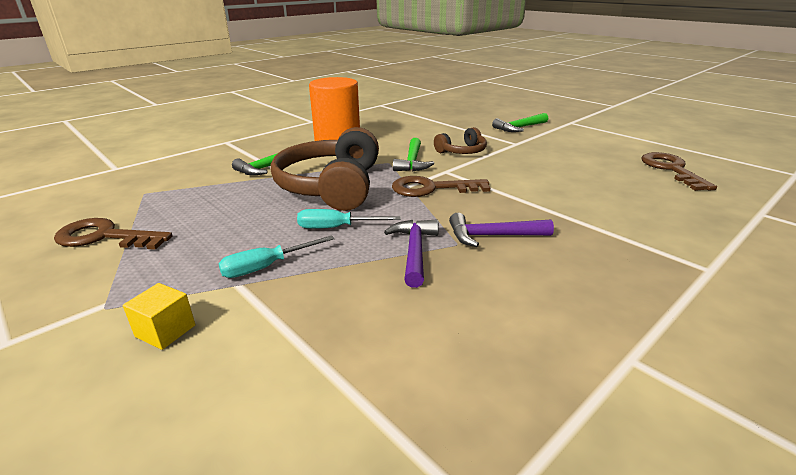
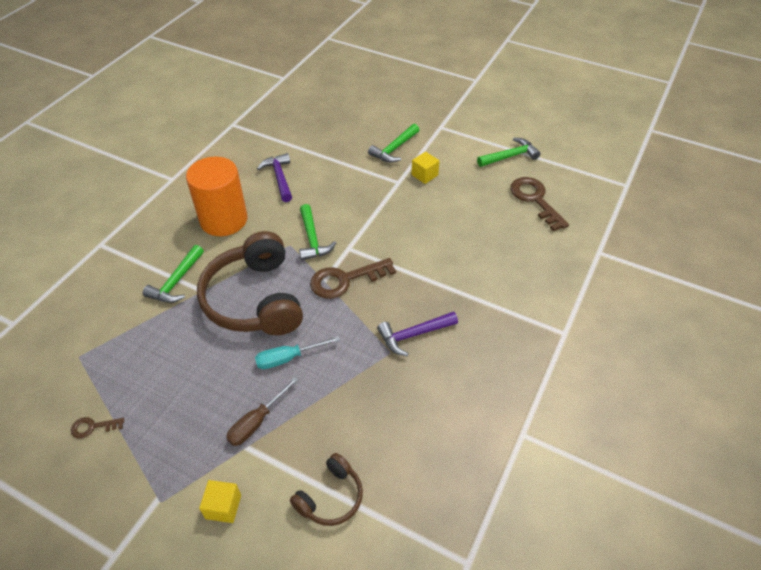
camera: 20 degrees left, 20 degrees up
brown key [54,218,173,250] -> brown key [71,417,124,439], size x0.49
turquoise screwdriver [218,235,335,278] -> brown screwdriver [226,377,299,446]
purple hammer [384,219,439,288] -> purple hammer moved to [257,153,292,202]
brown headphones [434,127,487,154] -> brown headphones moved to [290,453,363,526]
none -> yellow cube [411,152,440,184]
none -> green hammer [477,138,541,167]

